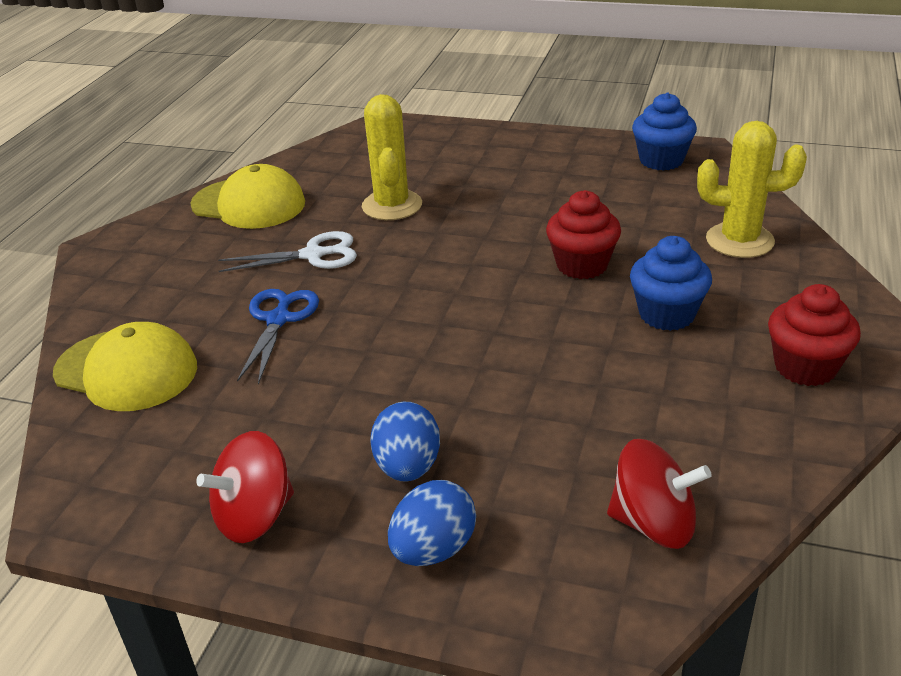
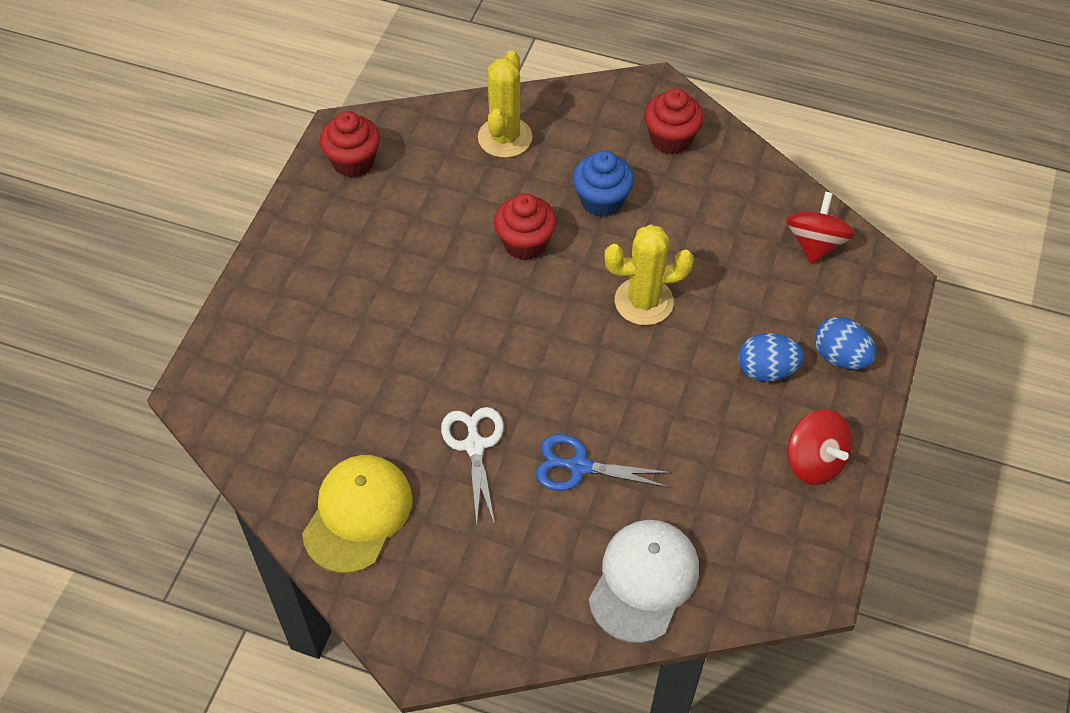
camera: 90 degrees left, 20 degrees up
yellow cap [53,322,197,411] -> white cap [589,520,699,643]
yellow cactus [362,94,422,220] -> yellow cactus moved to [605,224,694,325]
blue cupcake [632,92,697,171] -> red cupcake [320,111,380,178]

